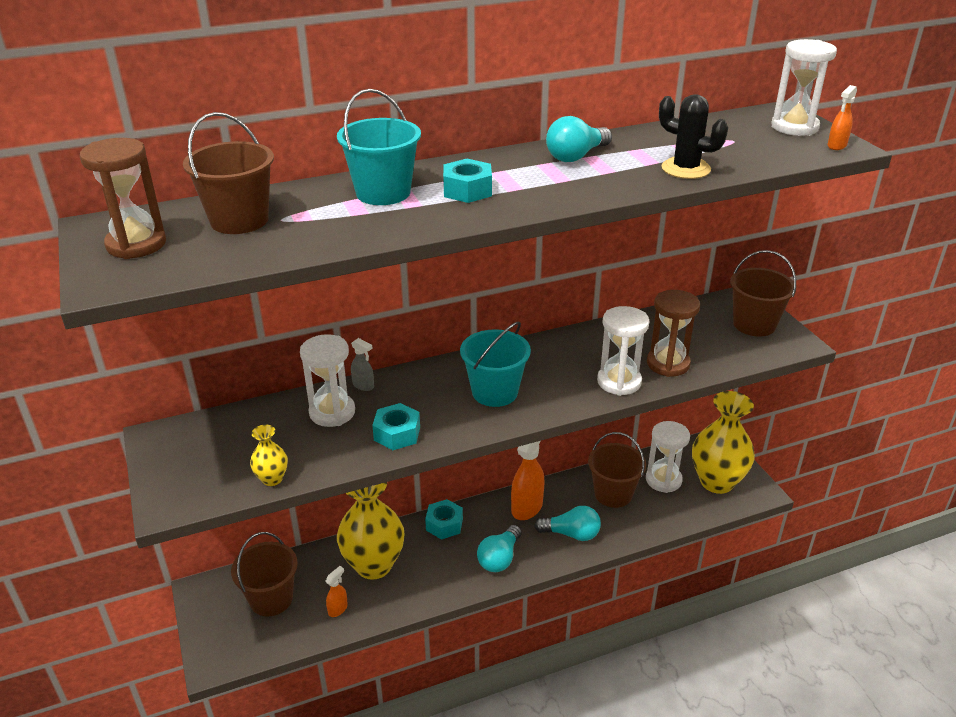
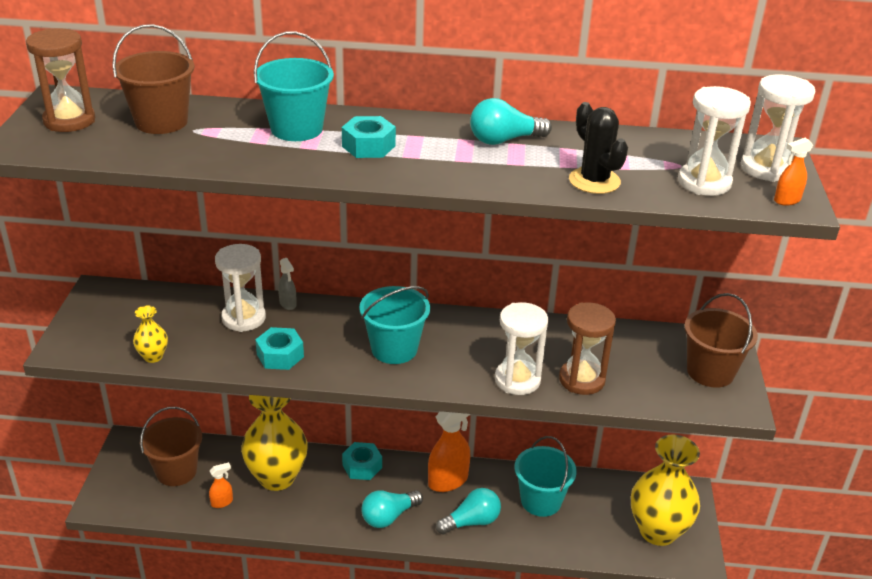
camera: 25 degrees right, 0 degrees up
turquoise light bulb [534,506,601,541] -> turquoise light bulb turned 60 degrees counterclockwise [436,488,501,535]
brown bucket [588,432,646,508] -> turquoise bucket [515,436,577,517]
white hourglass [646,421,690,493] -> white hourglass moved to [678,86,751,196]

